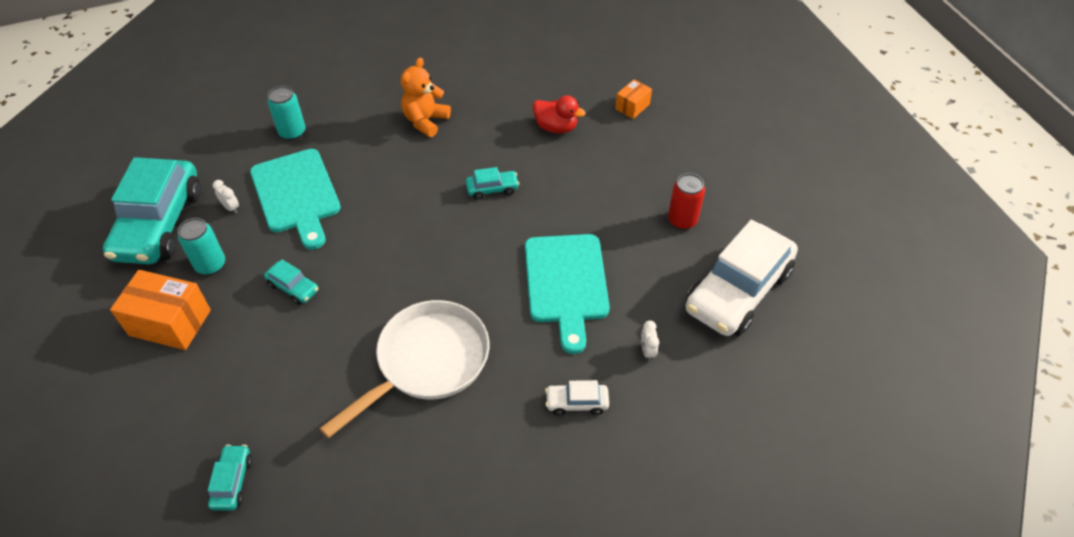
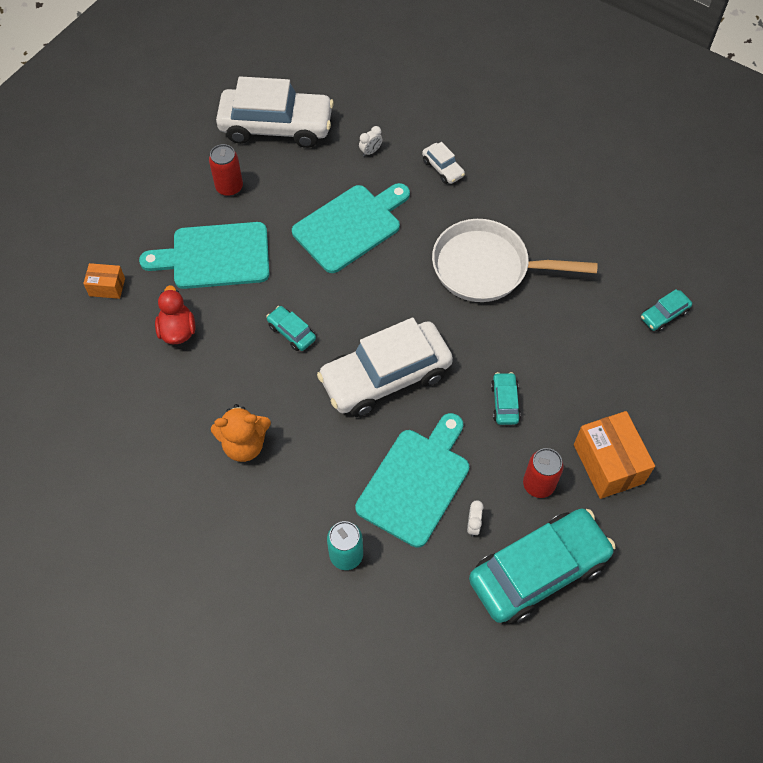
camera: 125 degrees left, 10 degrees up
turquoise can [178,218,225,275] -> red can [523,448,564,498]
none -> turquoise cutting board [139,222,269,289]
none -> white car [317,318,453,417]

